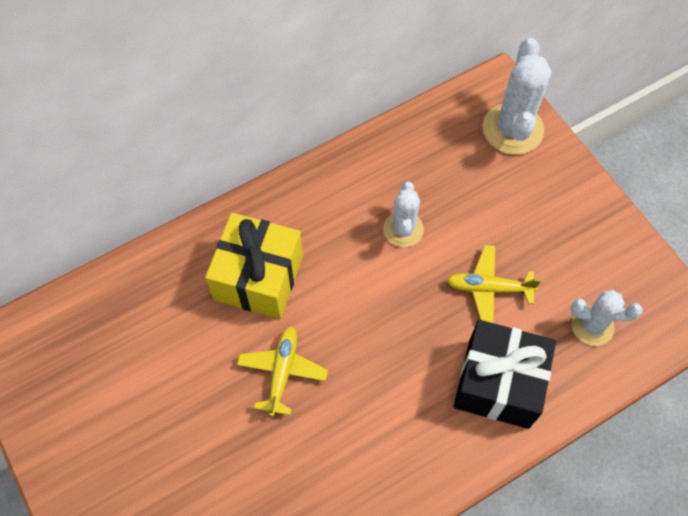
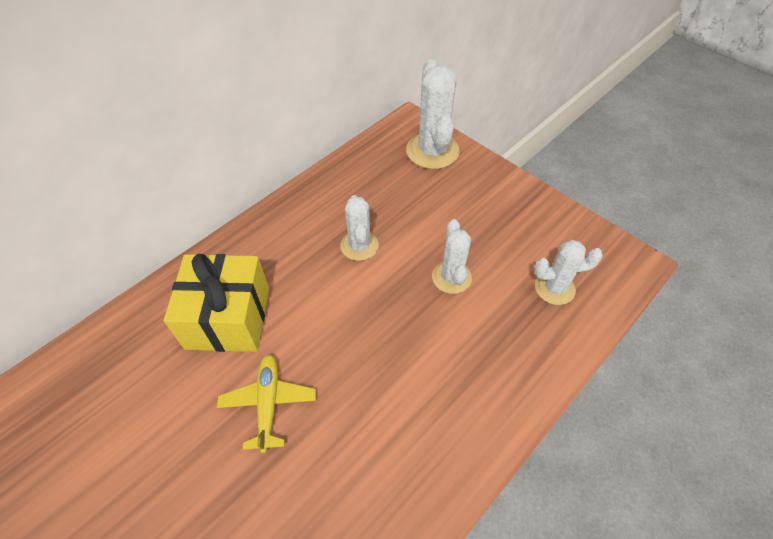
camera: 15 degrees left, 10 degrees down
yellow plane [447,245,541,323] -> white cactus [432,219,472,294]
black gift [454,320,556,429] -> none

